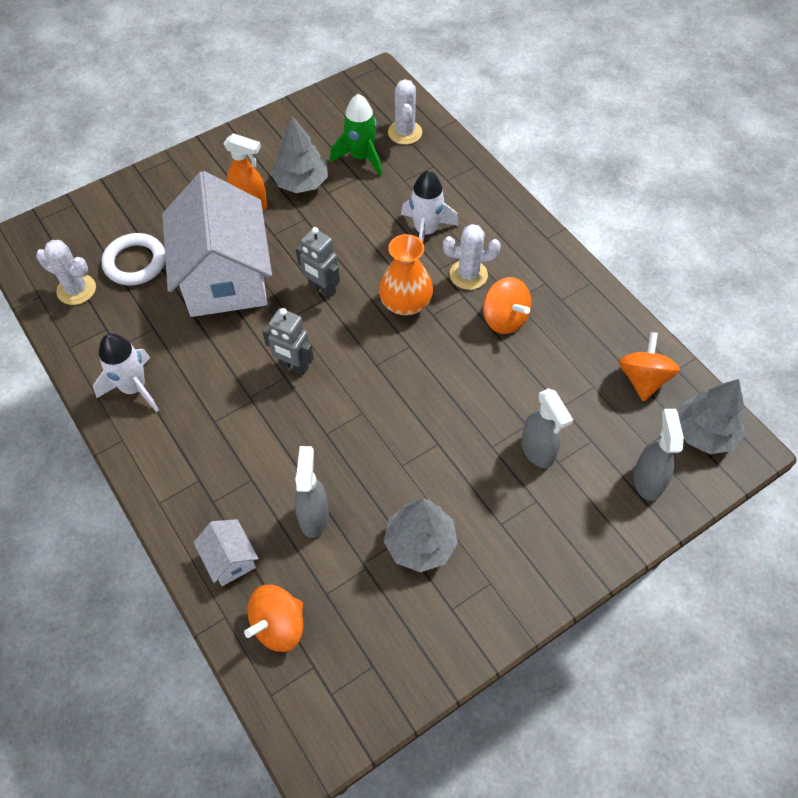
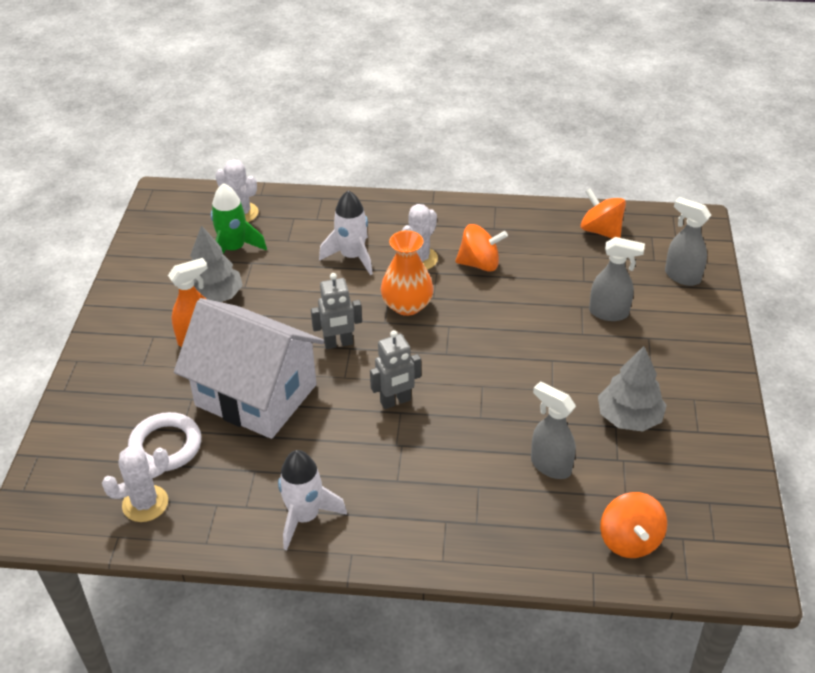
camera: 50 degrees left, 15 degrees down
white house [193,519,259,586] -> none
grey tree [678,379,745,454] -> none

